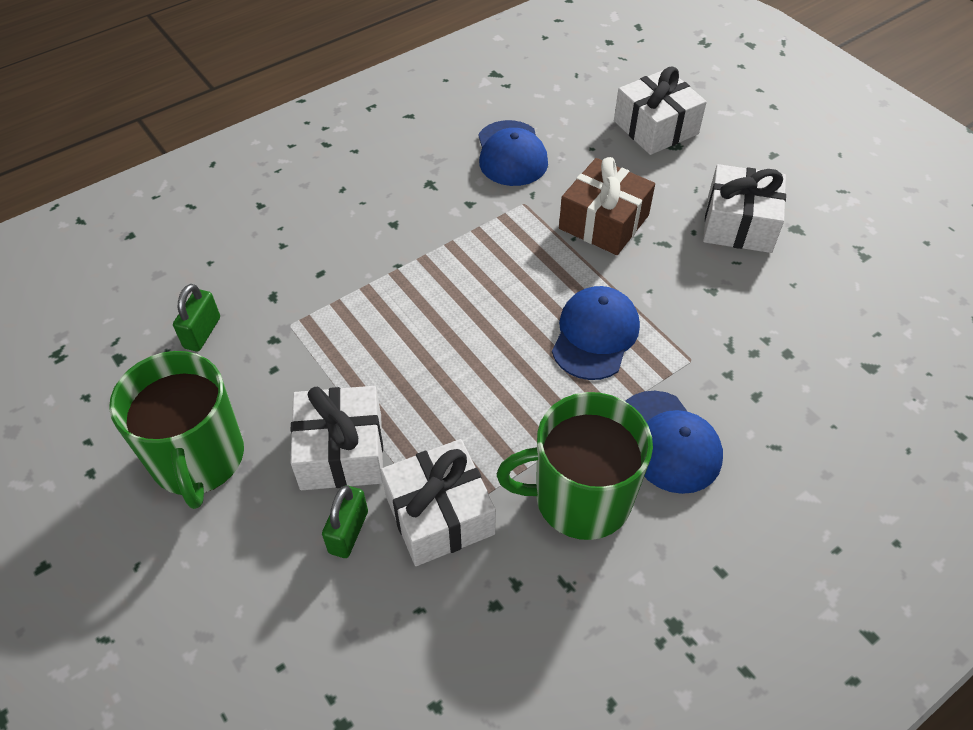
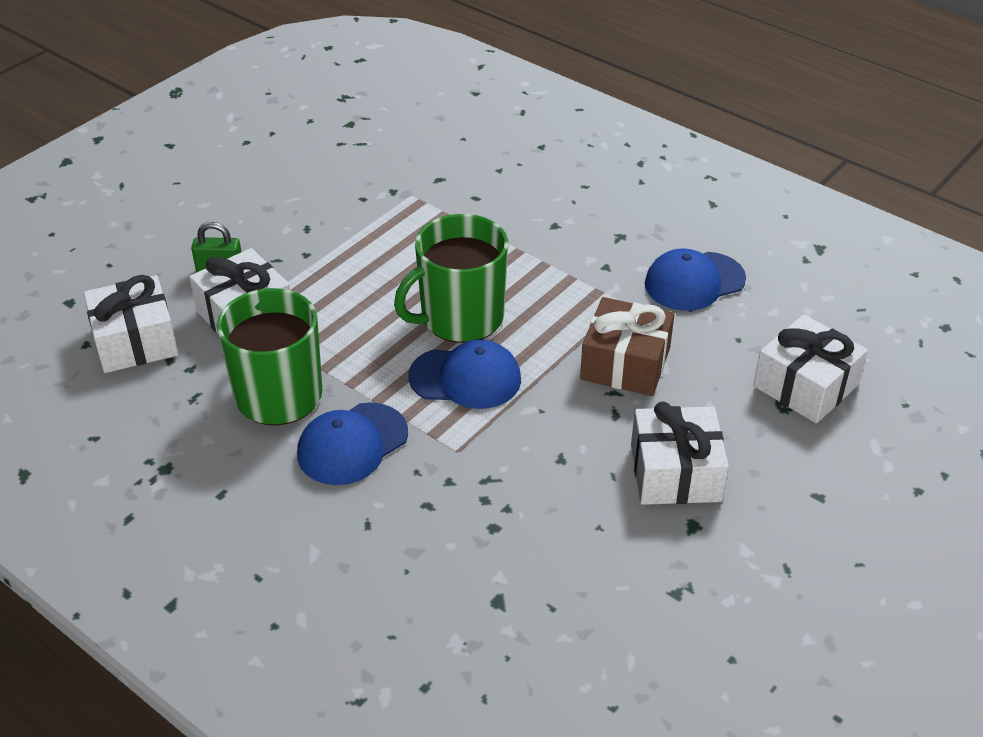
camera: 75 degrees right, 10 degrees down
green mug [109,351,244,509] -> green mug moved to [394,214,508,343]
green padlock [173,284,220,352] -> none
white gift [290,386,383,490] -> white gift moved to [84,275,178,373]

